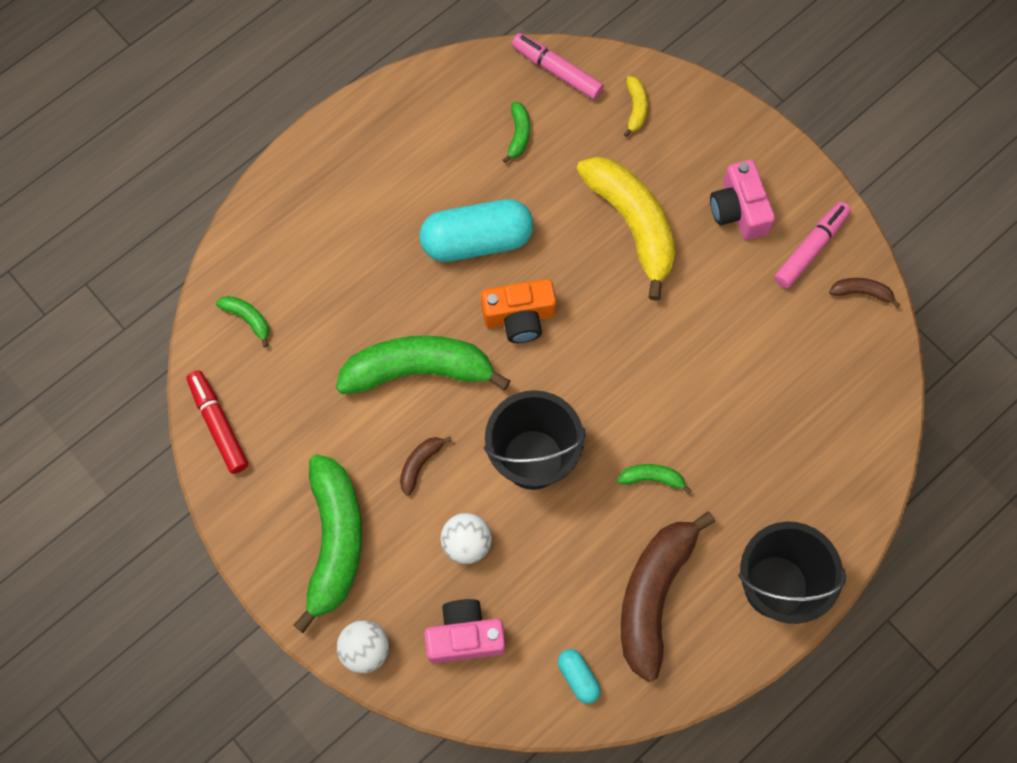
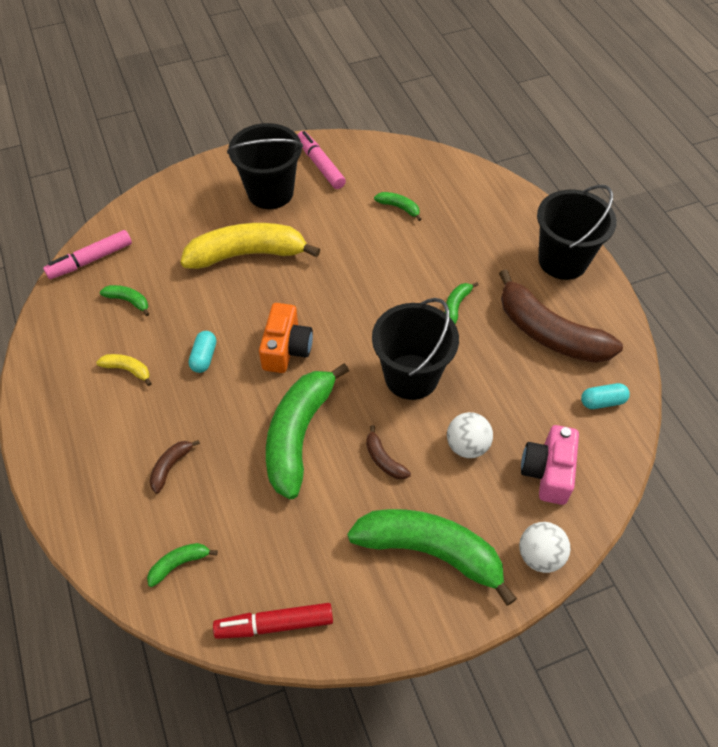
camera: 70 degrees left, 15 degrees down
turquoise capsule [420,199,533,262] -> turquoise capsule [189,331,216,373], size x0.46
yellow banana [624,76,648,137] -> yellow banana moved to [96,354,152,386]
pink camera [710,160,775,240] -> black bucket [227,123,303,209]
brown banana [829,278,900,308] -> brown banana moved to [150,440,200,494]
none -> green banana [374,192,421,221]

